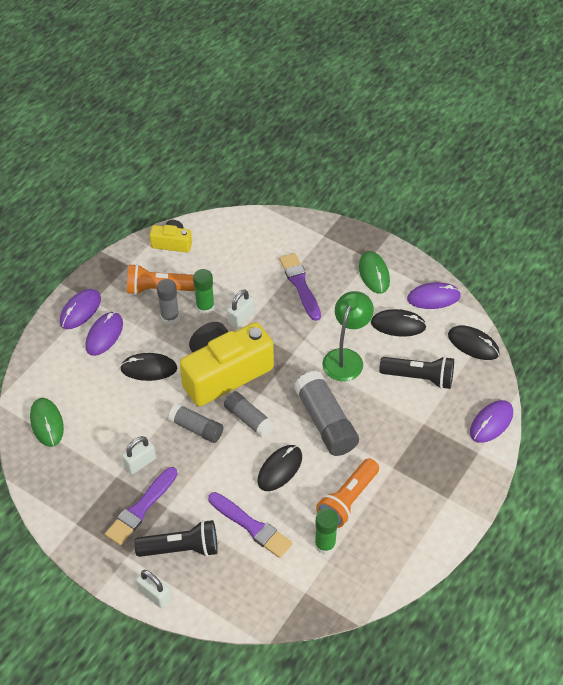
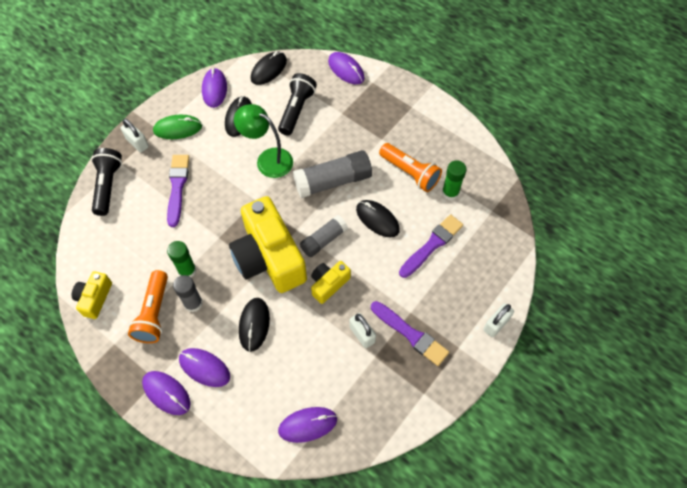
camera: 85 degrees left, 10 degrees up
green mouse [30,398,64,447] -> purple mouse [278,407,337,443]
black flashlight [134,520,217,557] -> black flashlight moved to [91,148,122,216]
grey glue stick [168,403,224,443] -> yellow camera [311,261,351,304]
white padlock [227,289,254,328] -> white padlock moved to [121,119,149,153]
purple brush [279,253,321,321] -> purple brush turned 105 degrees clockwise [167,155,189,227]

